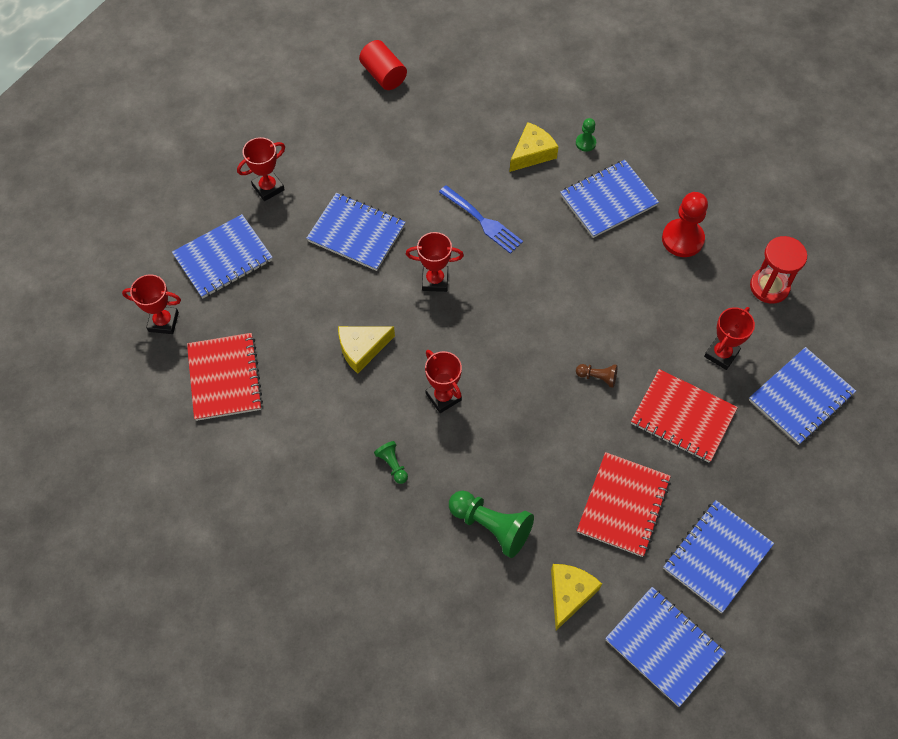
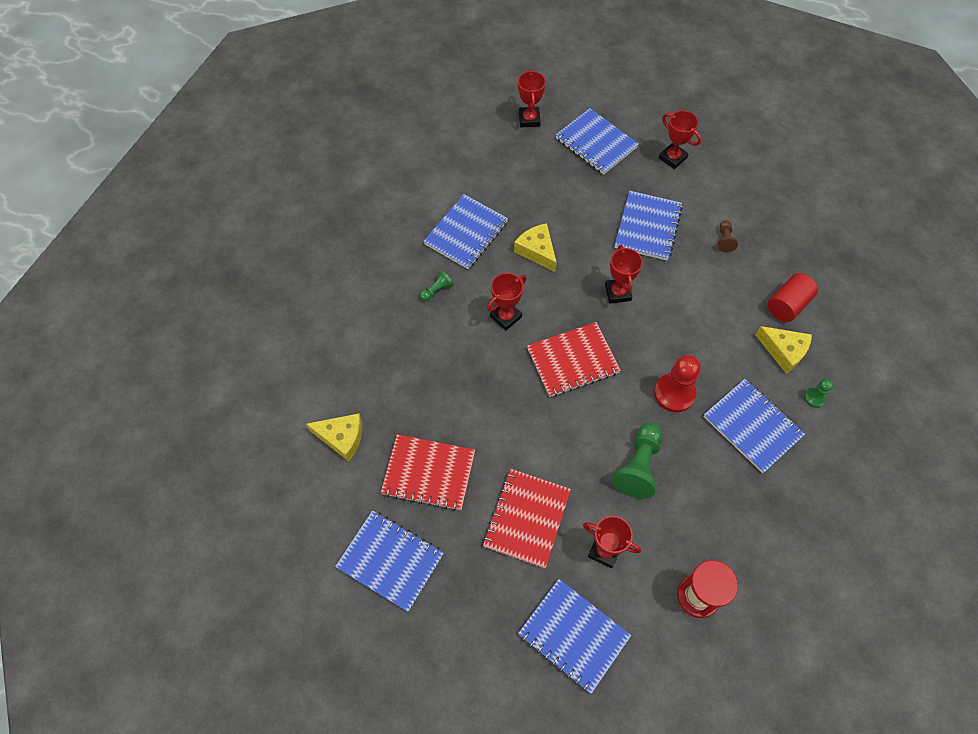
camera: 80 degrees right, 0 degrees up
red notebook [187,333,263,421] -> red notebook moved to [527,322,621,397]
red cylinder [359,40,407,90] -> red cylinder moved to [767,273,818,322]
blue fork [439,185,523,254] -> none
green pawn [449,491,534,558] -> green pawn moved to [612,423,662,499]
brown pawn [576,364,618,388] -> brown pawn moved to [718,220,738,253]
blue notebook [605,587,726,707] -> blue notebook moved to [423,194,508,269]
red pawn [662,192,708,257] -> red pawn moved to [654,355,701,413]

